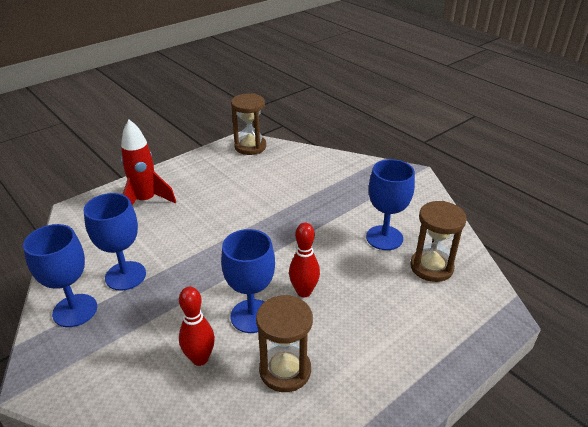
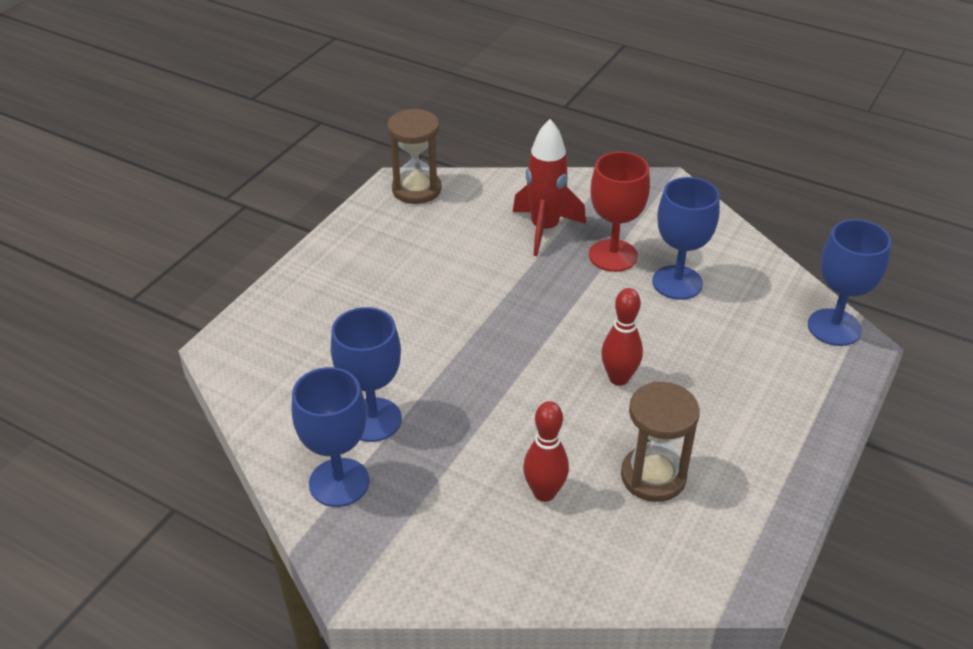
camera: 20 degrees left, 5 degrees up
red rocket [121,120,176,205] -> red rocket moved to [513,119,586,256]
blue goblet [221,229,275,333] -> blue goblet moved to [808,219,891,346]
brown hourglass [410,201,467,282] -> none
none -> red goblet [589,152,650,272]

